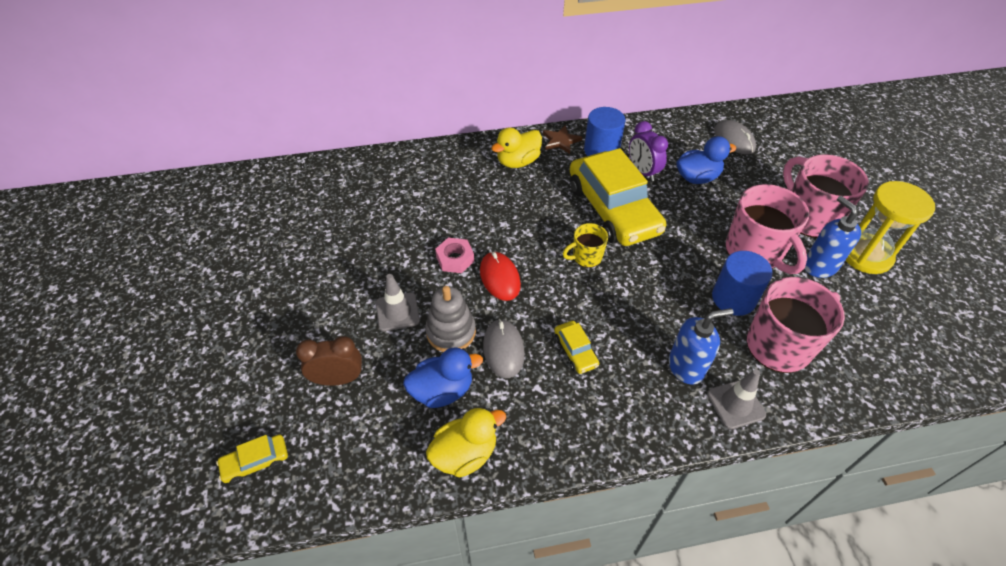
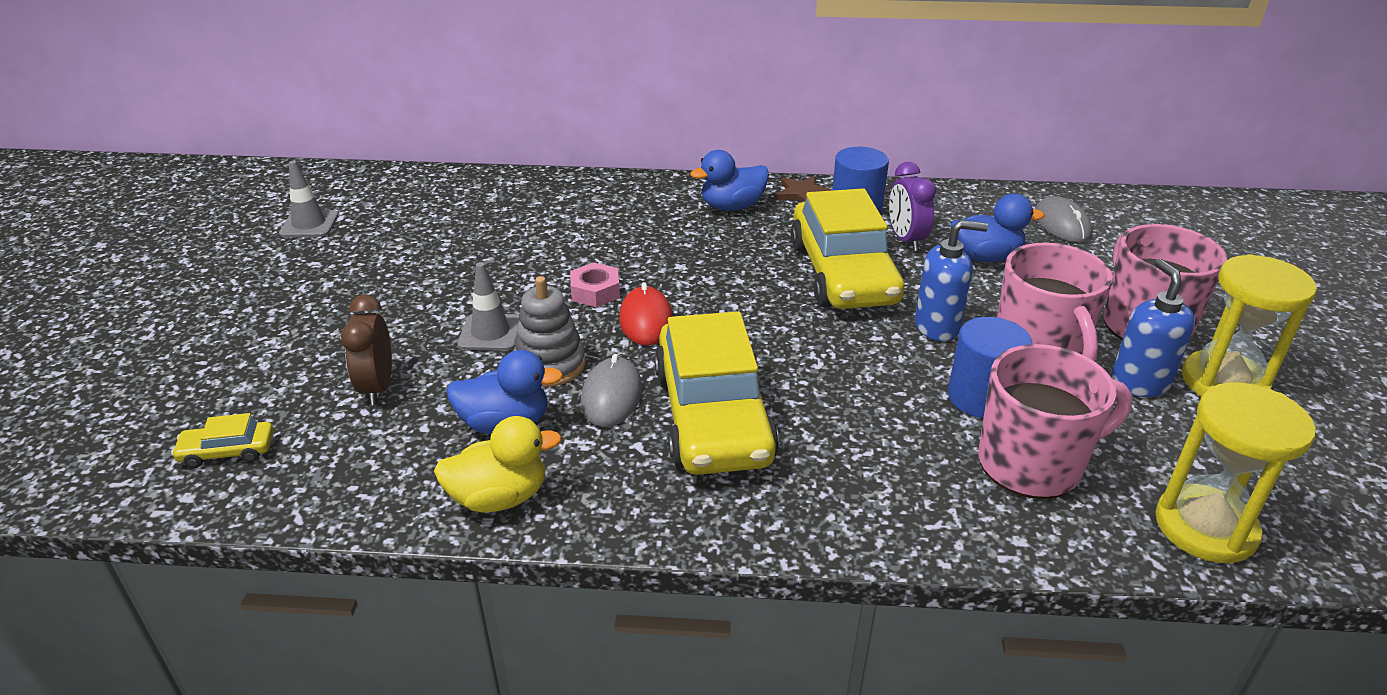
camera: 15 degrees right, 15 degrees down
brown clock [296,336,362,386] -> brown clock turned 105 degrees counterclockwise [341,294,392,405]
yellow duck [491,127,542,168] -> blue duck [690,150,769,211]
yellow car [554,321,599,374] -> yellow car [654,311,779,475], size x2.45
yellow mug [563,223,608,268] -> none
blue soap dispenser [669,308,734,385] -> blue soap dispenser moved to [915,220,988,342]
grey traffic cone [707,369,766,429] -> grey traffic cone moved to [279,161,339,237]
none -> yellow hourglass [1155,382,1316,564]

